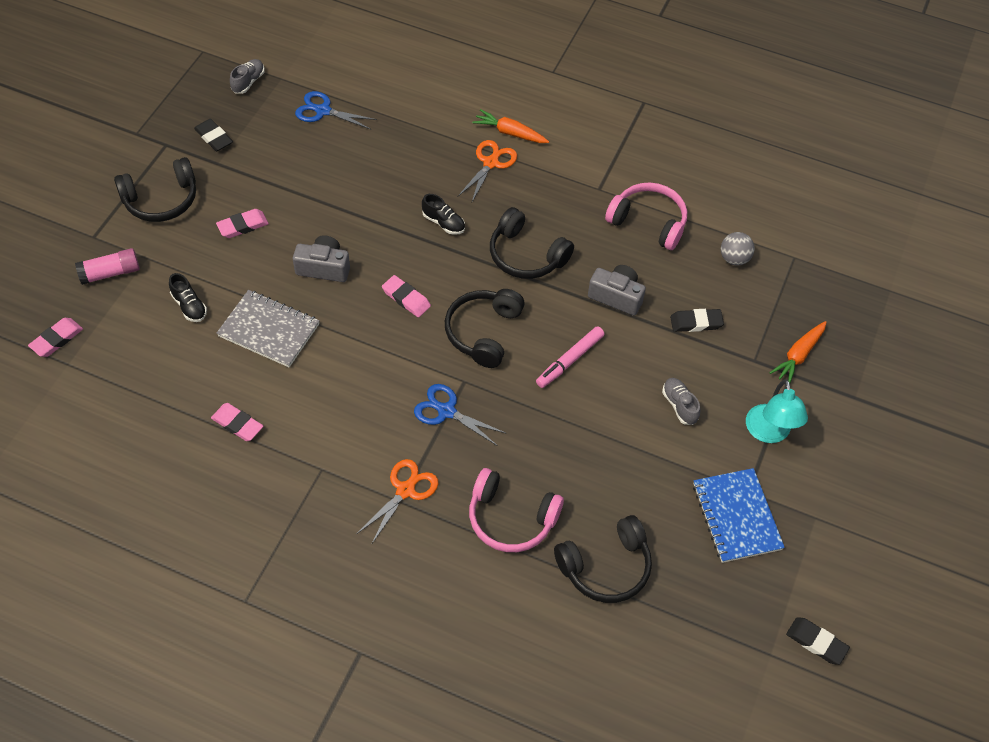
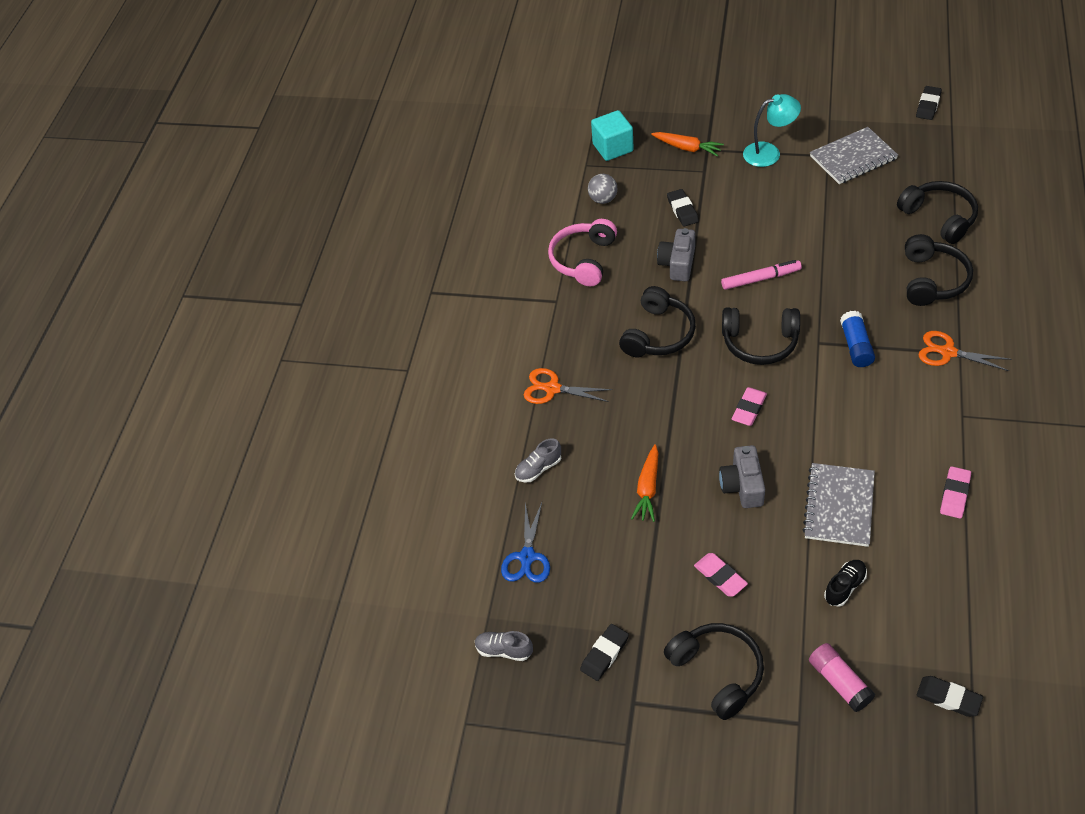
camera: 95 degrees left, 5 degrees down
pink eraser [28,318,83,357] -> black eraser [916,676,983,717]
blue scissors [414,384,507,446] -> blue glue stick [840,311,875,367]
black shoe [422,194,465,235] -> none
pink headphones [469,468,564,552] -> black headphones [905,234,973,306]
orange carrot [472,109,549,143] -> orange carrot moved to [631,444,658,522]
pink marker [536,326,604,388] -> pink marker turned 45 degrees counterclockwise [721,260,802,290]
grey shoe [662,378,700,425] -> grey shoe moved to [515,438,561,483]
blue notebook [693,468,785,563] -> grey notebook [810,127,898,184]
none -> turquoise cube [591,110,634,161]

